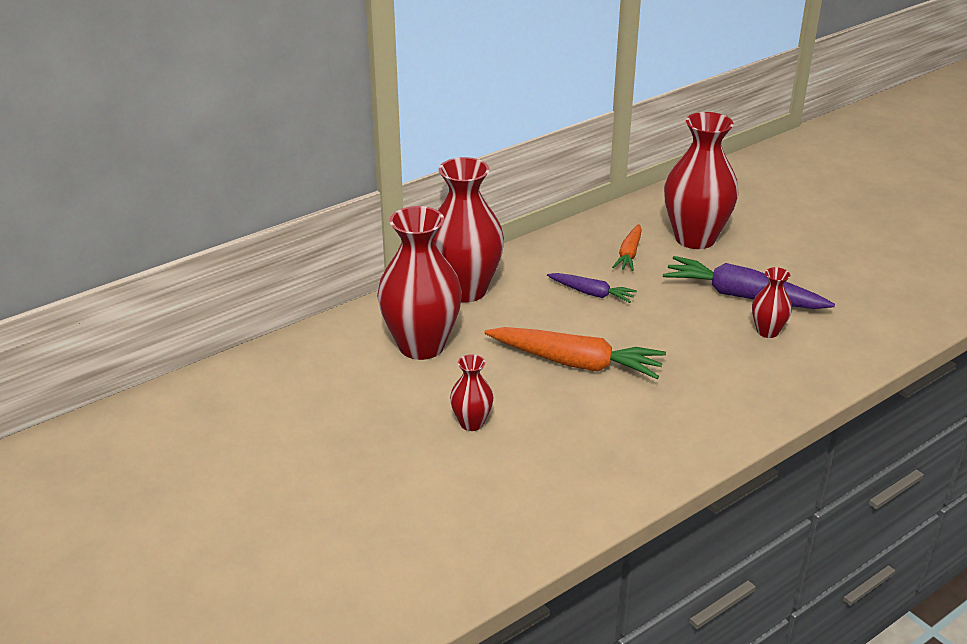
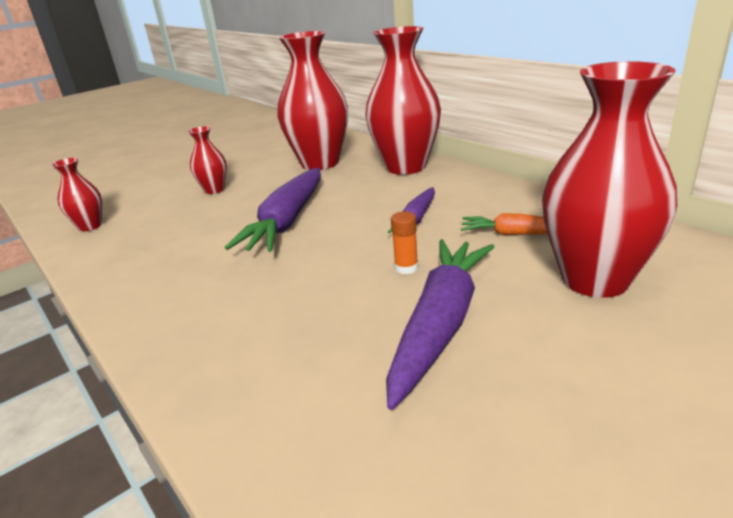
camera: 90 degrees right, 5 degrees down
orange carrot [484,327,666,379] -> purple carrot [225,168,321,252]
red vase [752,267,792,338] -> red vase moved to [51,157,102,232]
none -> orange glue stick [391,211,418,274]

